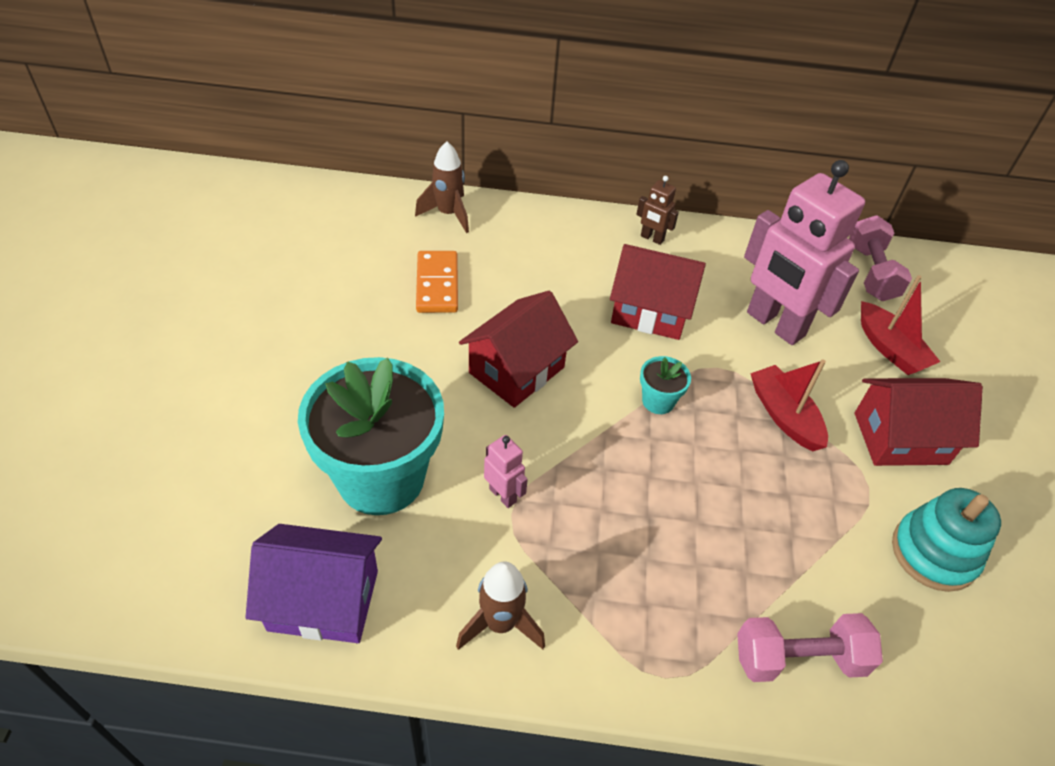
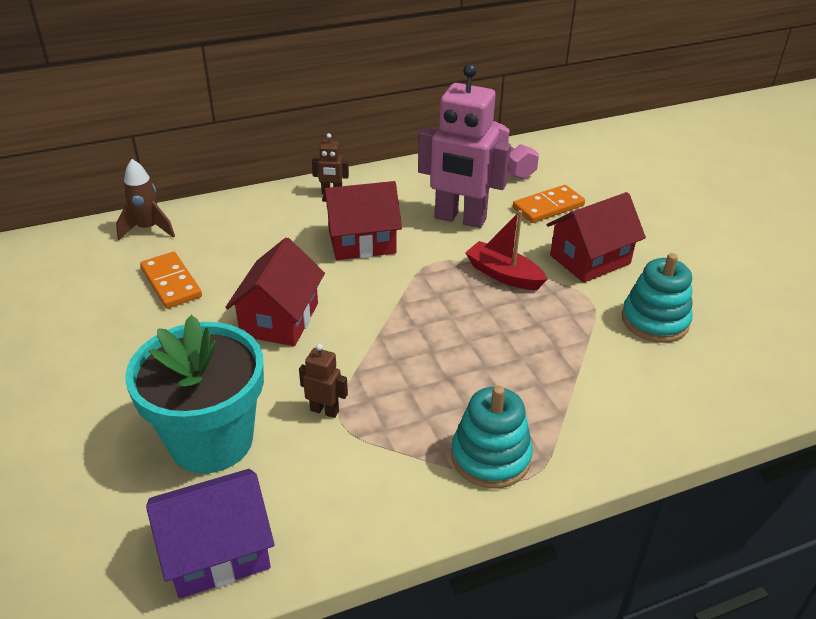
camera: 25 degrees left, 10 degrees down
brown rocket [456,561,545,650] -> none
pink robot [484,435,528,508] -> brown robot [299,344,348,418]
turquoise flower pot [640,356,691,414] -> none
pink dumbbell [737,613,883,682] -> none
red boat [861,275,941,375] -> orange domino [513,185,585,223]
none -> turquoise stacking toy [451,386,533,488]

